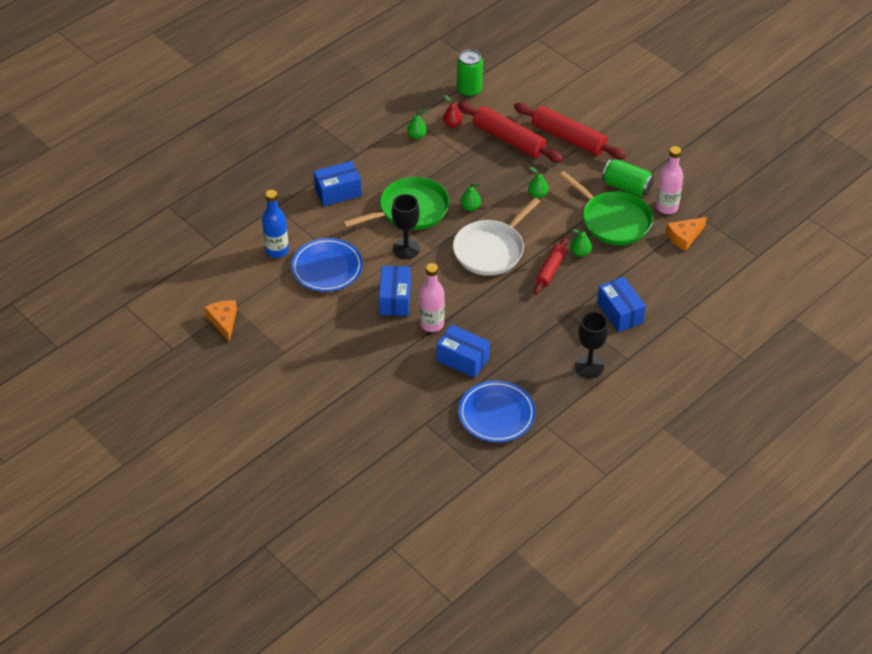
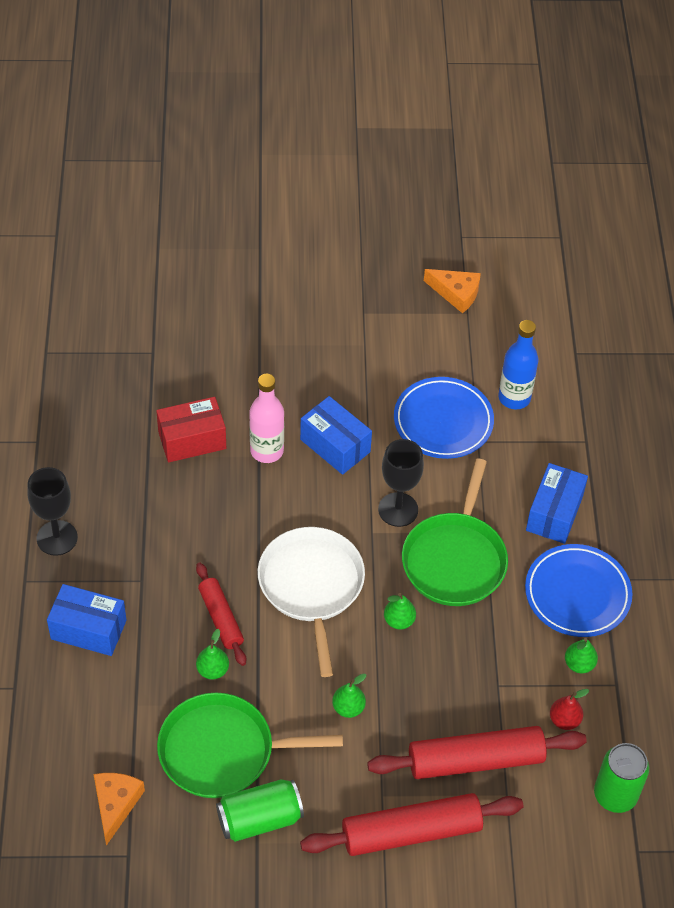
camera: 130 degrees right, 5 degrees up
blue box [436,324,490,378] -> red box [156,397,226,462]
blue plate [459,380,536,442] -> blue plate moved to [525,544,632,637]
pink bottle [656,146,683,214] -> none

